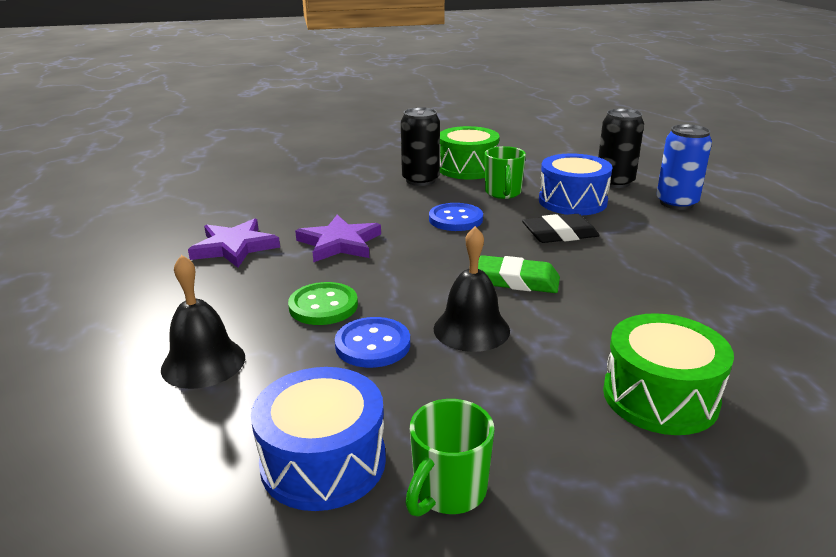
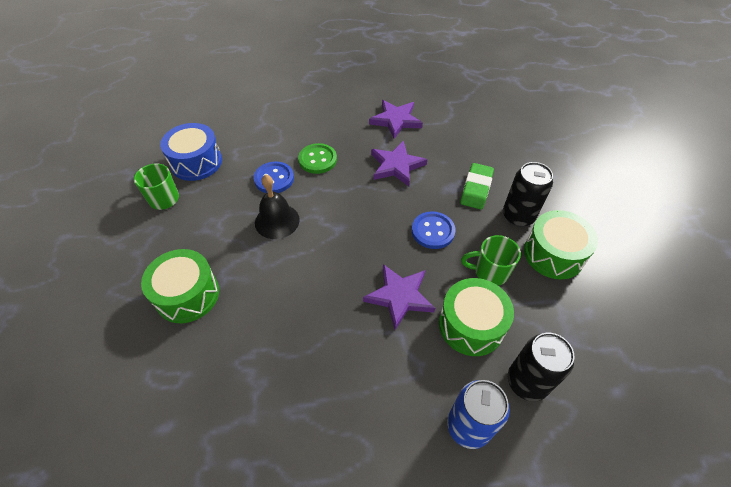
camera: 95 degrees right, 25 degrees up
black bell [161,255,245,389] -> none
green eraser [478,255,560,293] -> green eraser moved to [460,163,494,210]
black eraser [522,214,600,243] -> purple star [363,264,435,330]
blue drum [539,153,612,215] -> green drum [439,278,514,356]

